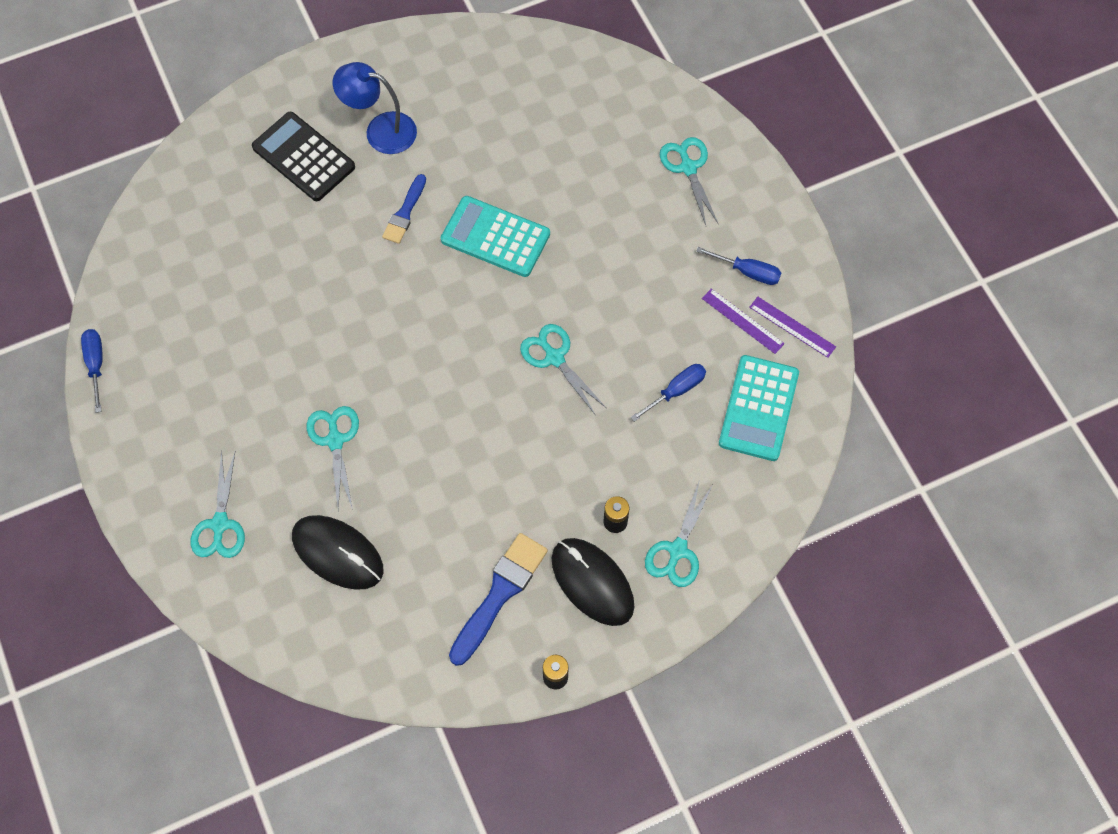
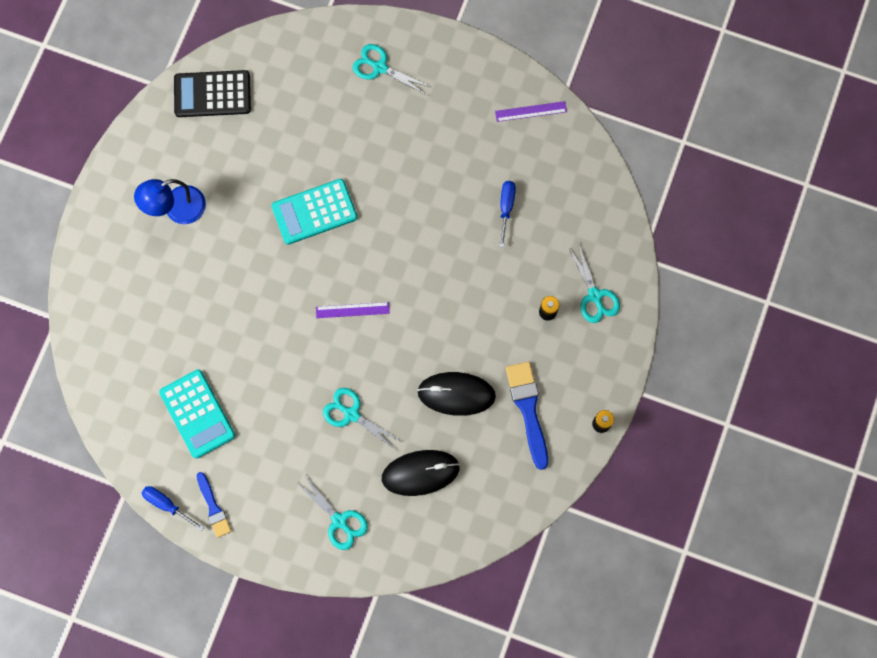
camera: 45 degrees left, 10 degrees up
black calculator [252,112,355,201] -> black calculator moved to [174,70,251,117]
blue brush [382,174,426,244] -> blue brush moved to [197,472,231,538]
turquoise scissors [520,324,606,414] -> none
black mouse [552,538,634,626] -> black mouse moved to [417,372,496,416]
blue screwdriver [696,247,781,285] -> none
purple ruler [702,288,785,354] -> purple ruler moved to [316,302,390,318]
turquoise calculator [719,355,799,461] -> turquoise calculator moved to [159,369,235,459]

